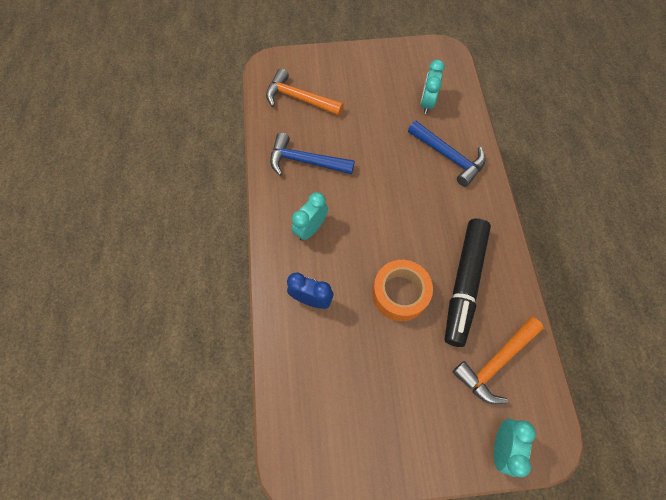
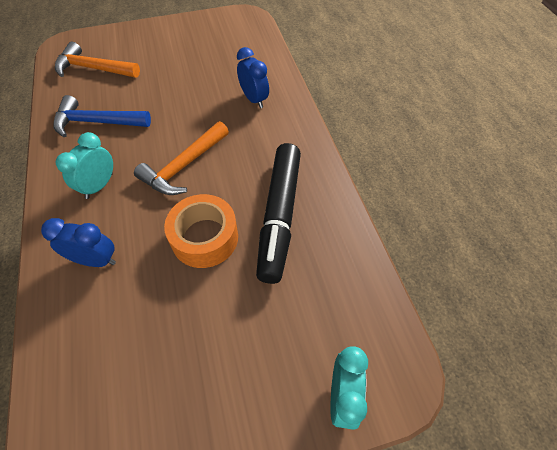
camera: 10 degrees left, 10 degrees down
blue hammer [408,121,486,187] -> blue clock [237,47,269,108]
turquoise clock [420,60,445,114] -> none
orange hammer [453,317,544,404] -> orange hammer moved to [134,121,229,195]

